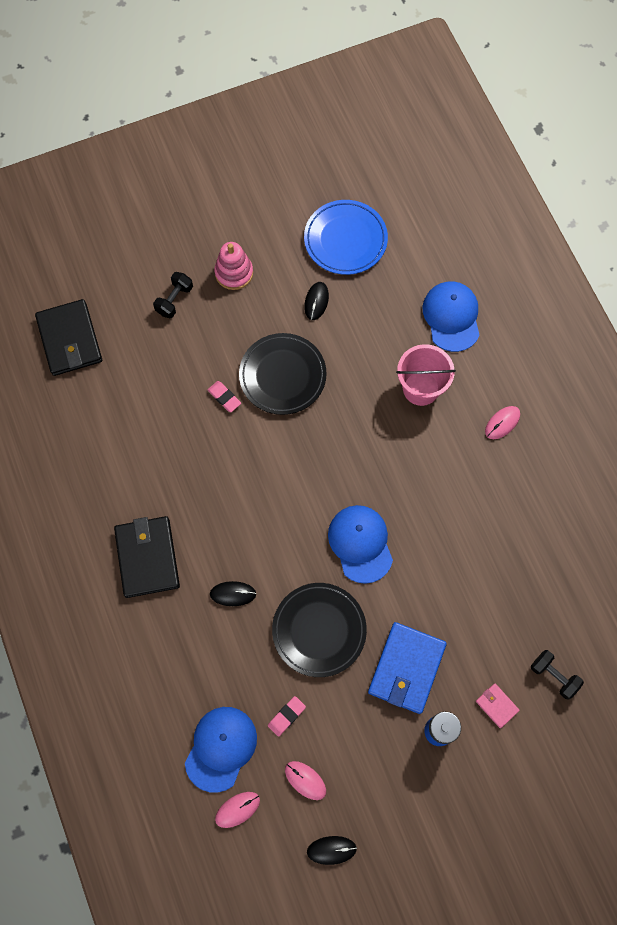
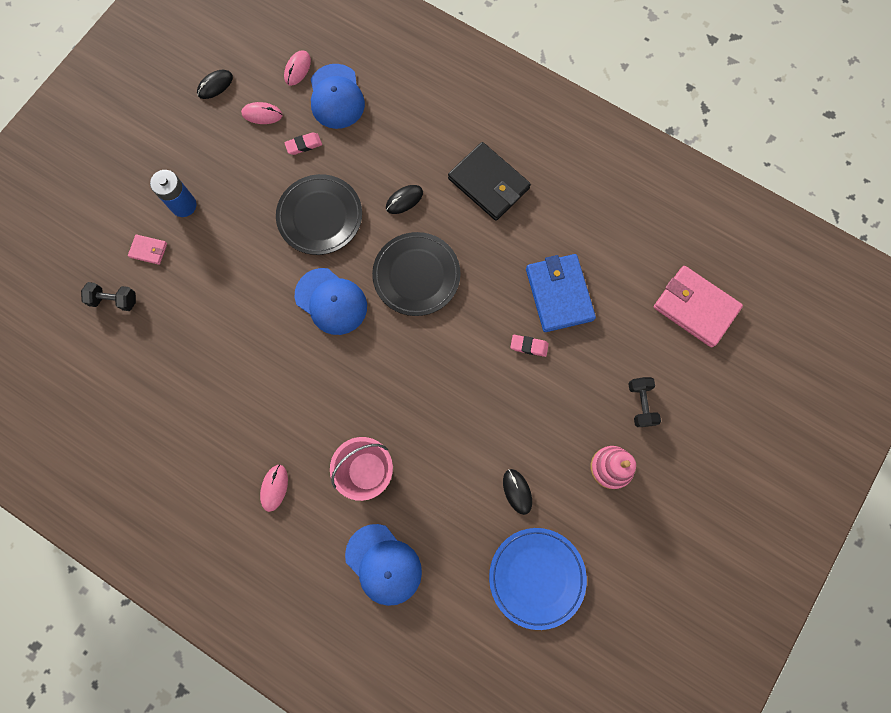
camera: 145 degrees right, 5 degrees up
black wallet [35,299,102,376] -> pink wallet [654,266,743,348]
black plate [239,333,327,415] -> black plate moved to [372,232,461,316]
pink eraser [268,696,306,736] -> pink eraser turned 60 degrees clockwise [284,132,322,155]
blue wallet [368,622,447,714] -> blue wallet moved to [526,254,596,332]

